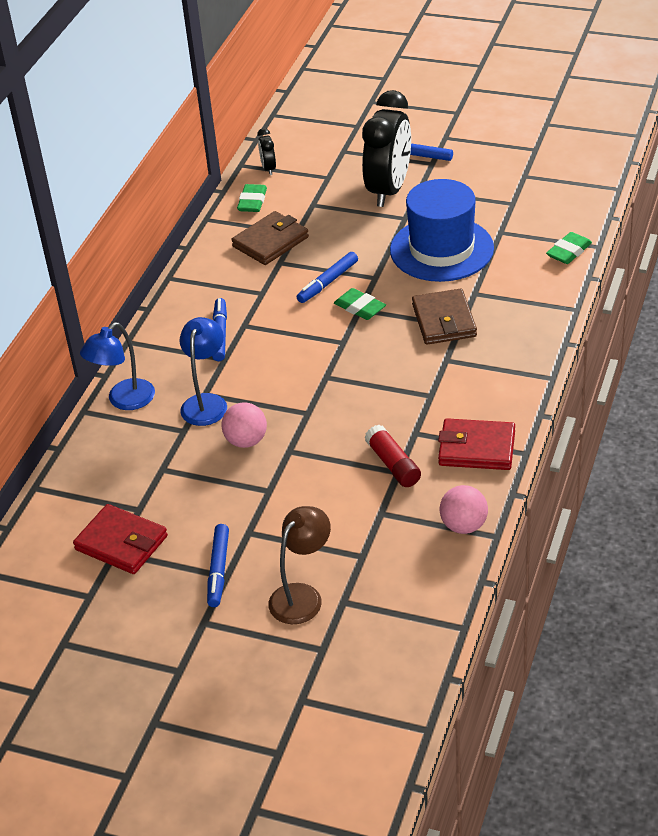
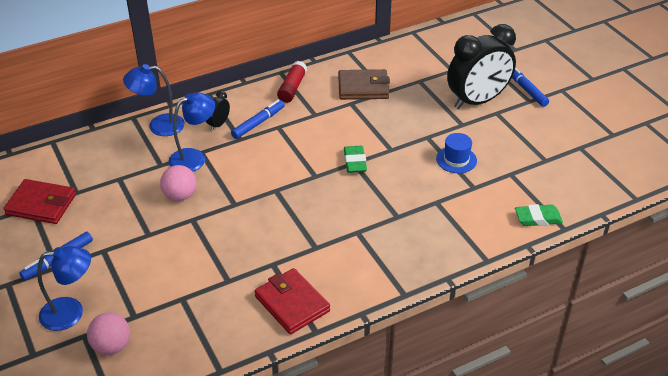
camera: 40 degrees right, 0 degrees up
red wallet [73,504,168,574] -> red wallet turned 60 degrees counterclockwise [3,179,76,224]
green eraser [237,184,267,212] -> none
black clock [257,128,276,175] -> black clock moved to [206,91,230,131]
brown lamp [268,506,331,624] -> blue lamp [37,246,91,331]
blue marker [297,252,358,303] -> none
red glue stick [365,425,421,487] -> red glue stick moved to [277,61,307,103]
blue hat [390,179,494,282] -> blue hat [436,133,477,173], size x0.46
brown wallet [412,289,477,345] -> none
pink ball [439,485,488,534] -> pink ball moved to [87,312,130,355]

